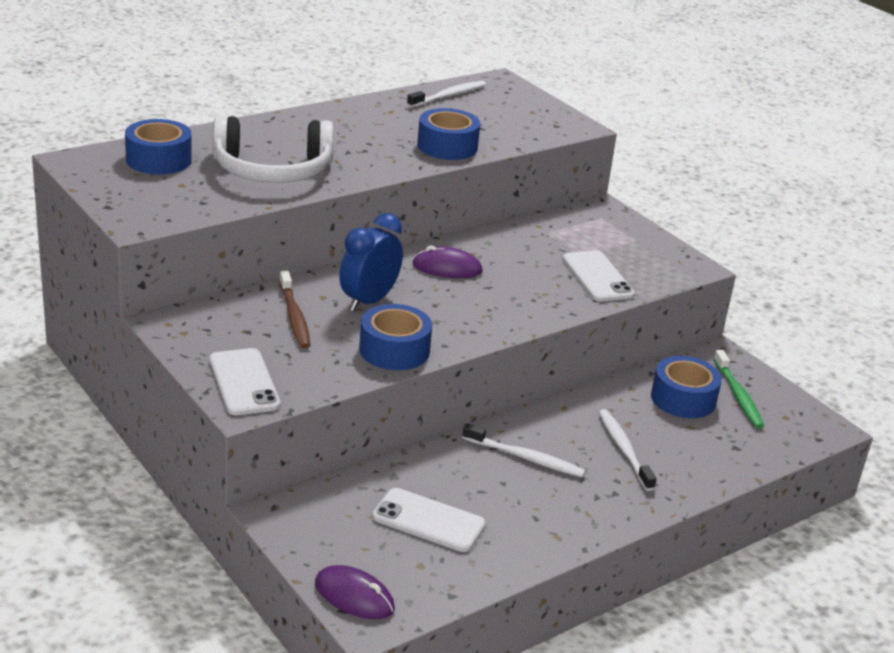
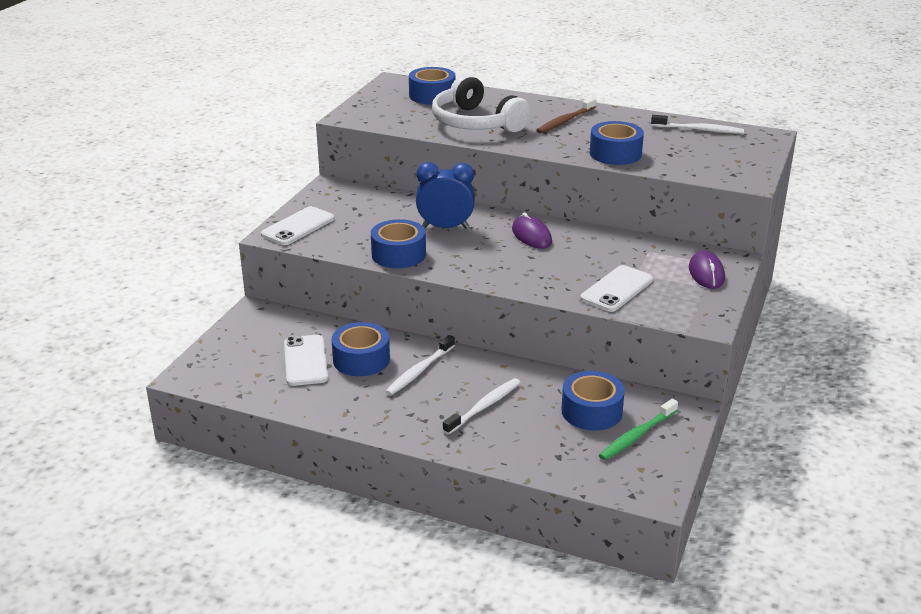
camera: 60 degrees right, 0 degrees up
brown toothbrush [279,271,311,348] -> brown toothbrush moved to [536,98,596,133]
purple mouse [315,565,395,619] -> purple mouse moved to [689,251,725,289]
white toothbrush [462,423,586,477] -> white toothbrush turned 45 degrees clockwise [385,335,455,395]
none -> blue tape [331,322,390,376]

